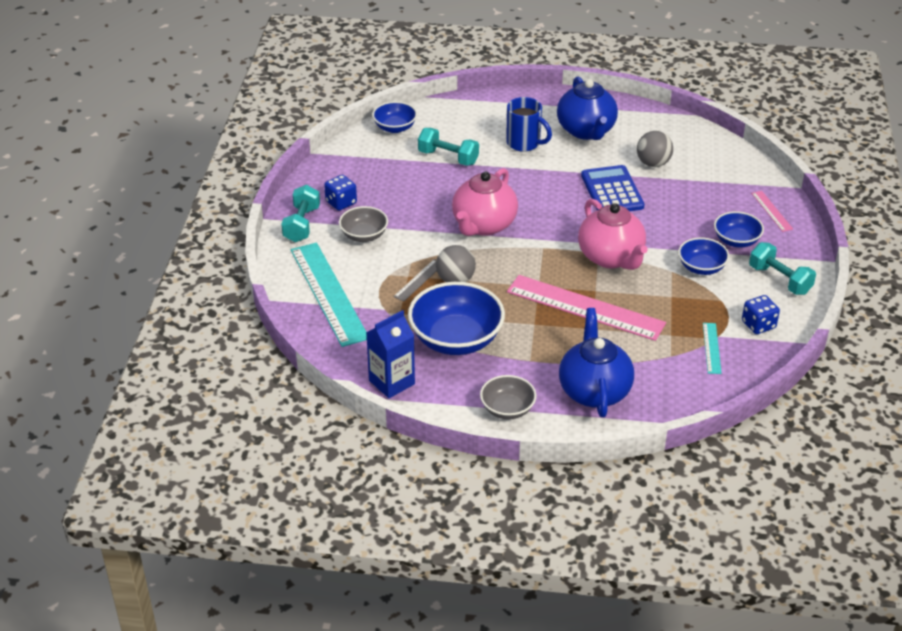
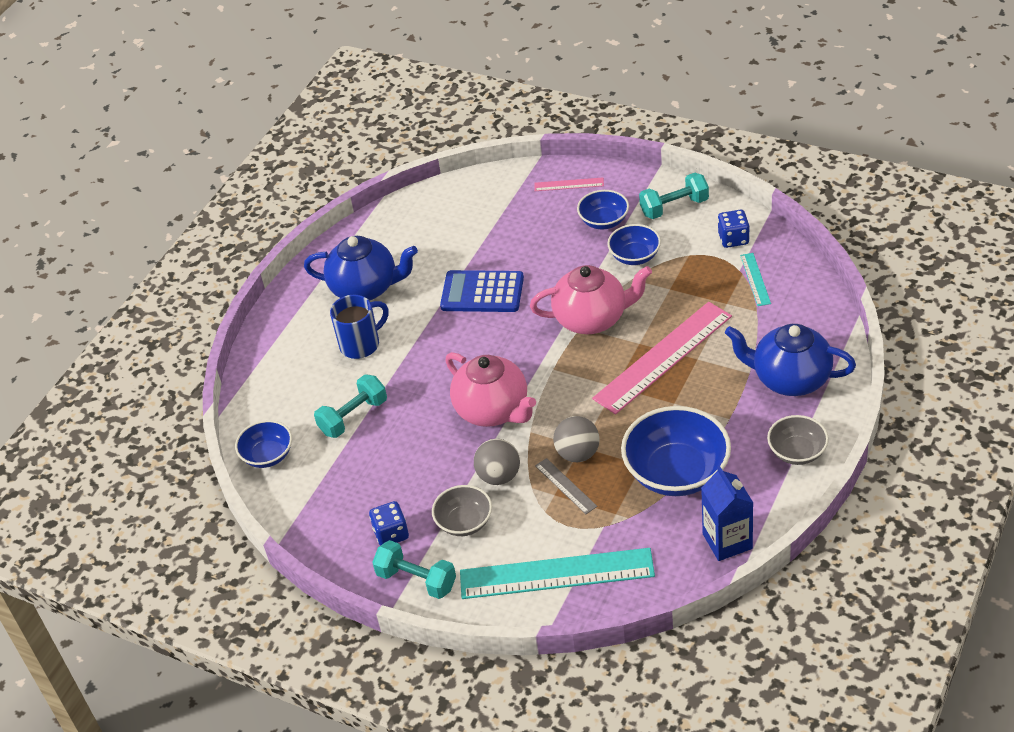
camera: 65 degrees left, 5 degrees up
grey ball [637,131,673,167] -> grey ball moved to [474,439,520,485]
turquoise ruler [703,323,722,374] -> turquoise ruler turned 60 degrees clockwise [740,253,771,306]

